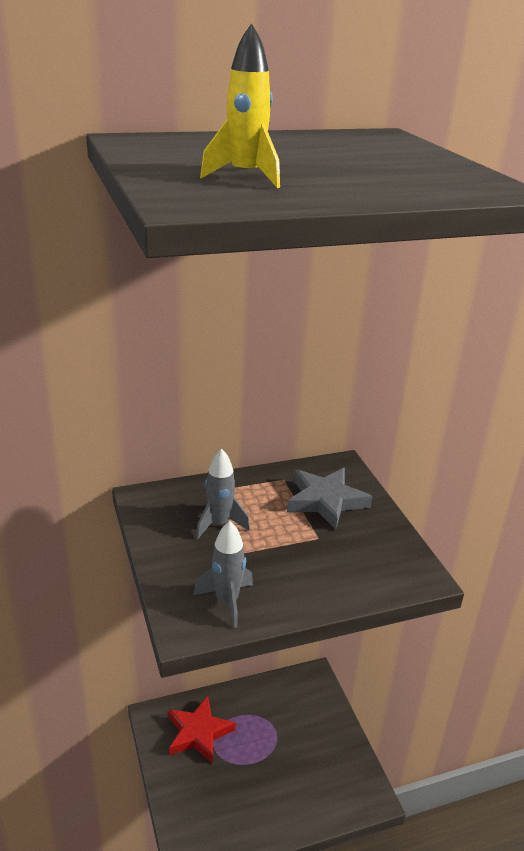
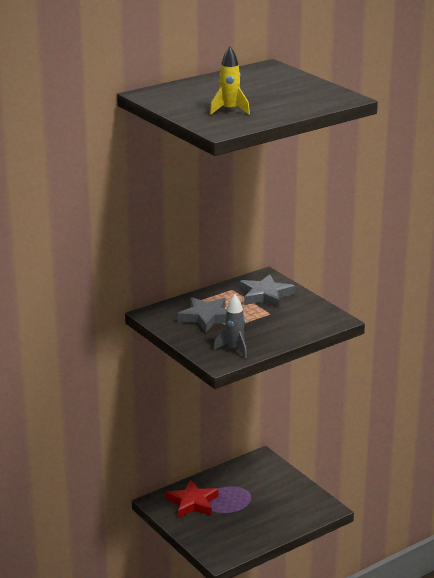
camera: 15 degrees left, 5 degrees down
grey rocket [196,448,250,539] -> grey star [178,297,227,332]

